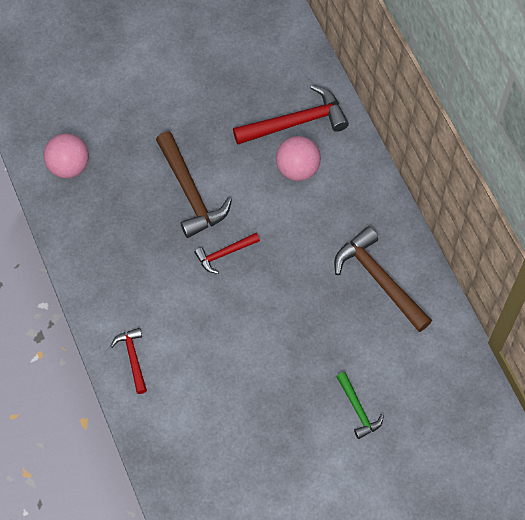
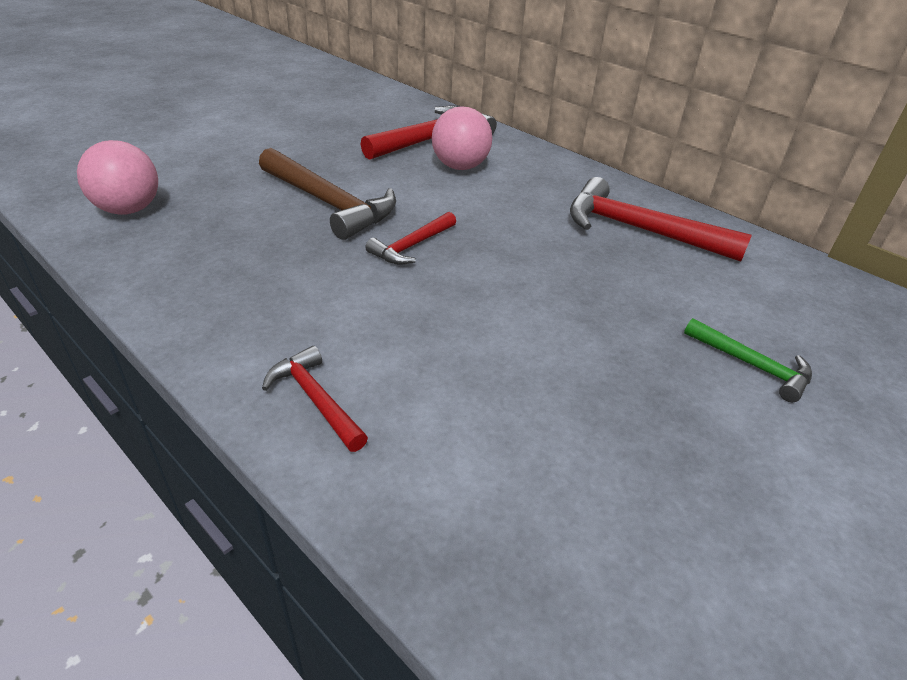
camera: 25 degrees left, 25 degrees down
brown hammer [334,226,432,332] -> red hammer [570,177,752,262]

